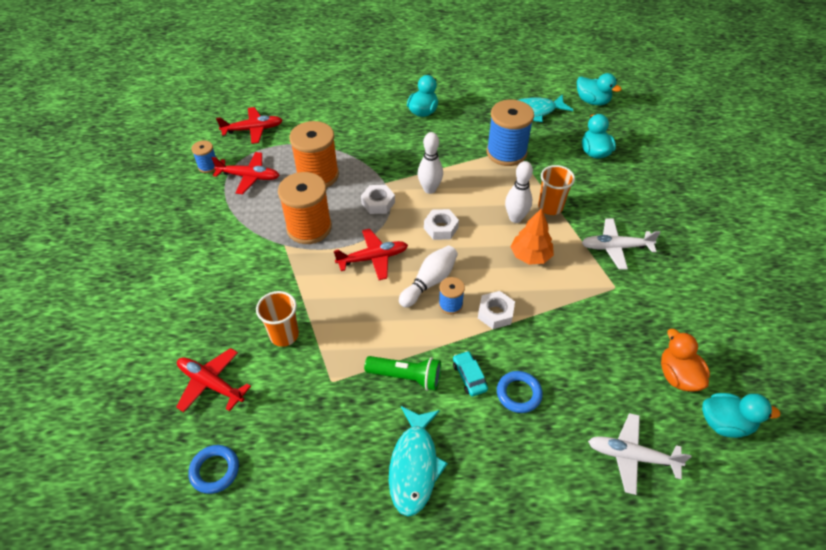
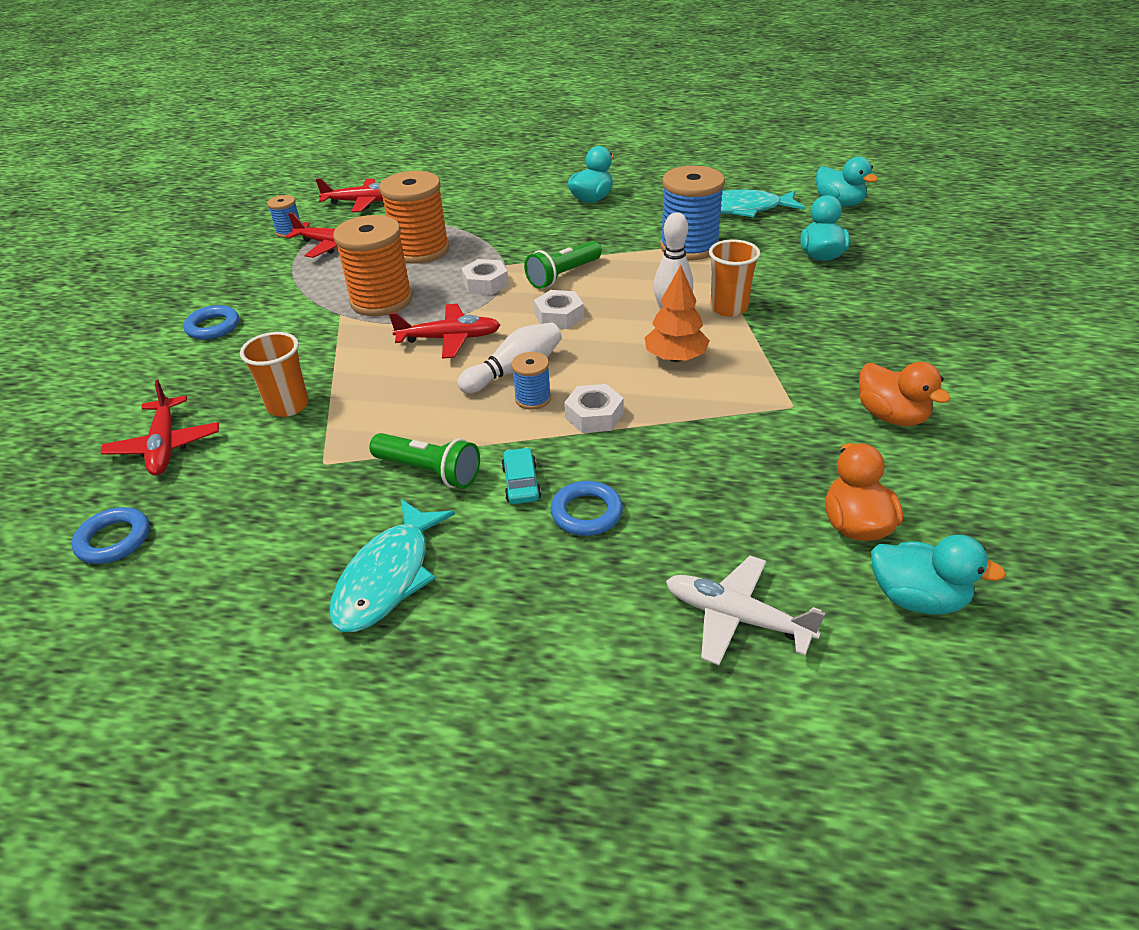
camera: 15 degrees right, 10 degrees down
red plane [176,348,251,412] -> red plane turned 150 degrees counterclockwise [101,379,219,476]
white bowling pin [418,132,443,194] -> green flashlight [524,241,602,289]
white plane [582,218,660,269] -> none
none -> blue ring [183,305,239,340]
none -> orange duck [859,362,951,426]

